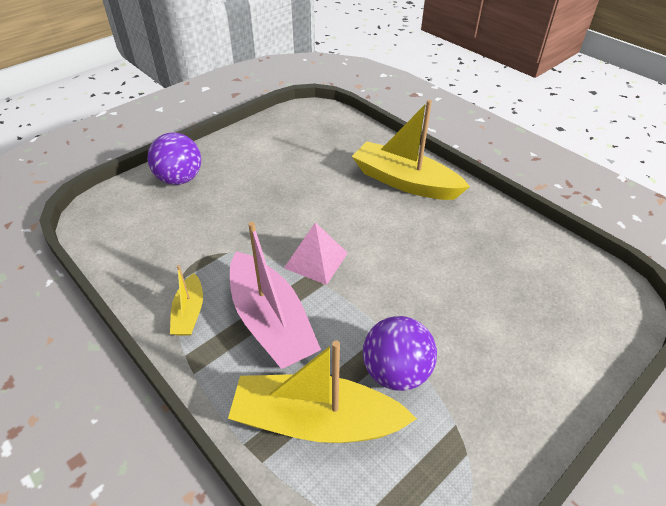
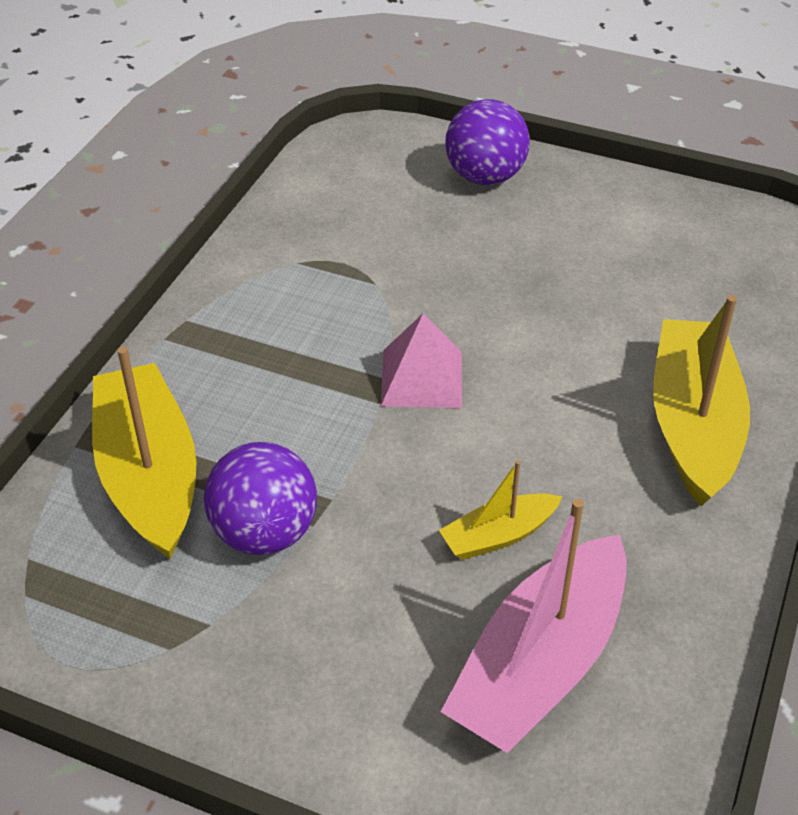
camera: 65 degrees right, 0 degrees up
yellow boat [170,265,203,336] -> yellow boat moved to [439,460,562,560]
pink boat [230,222,321,369] -> pink boat moved to [441,499,627,753]

